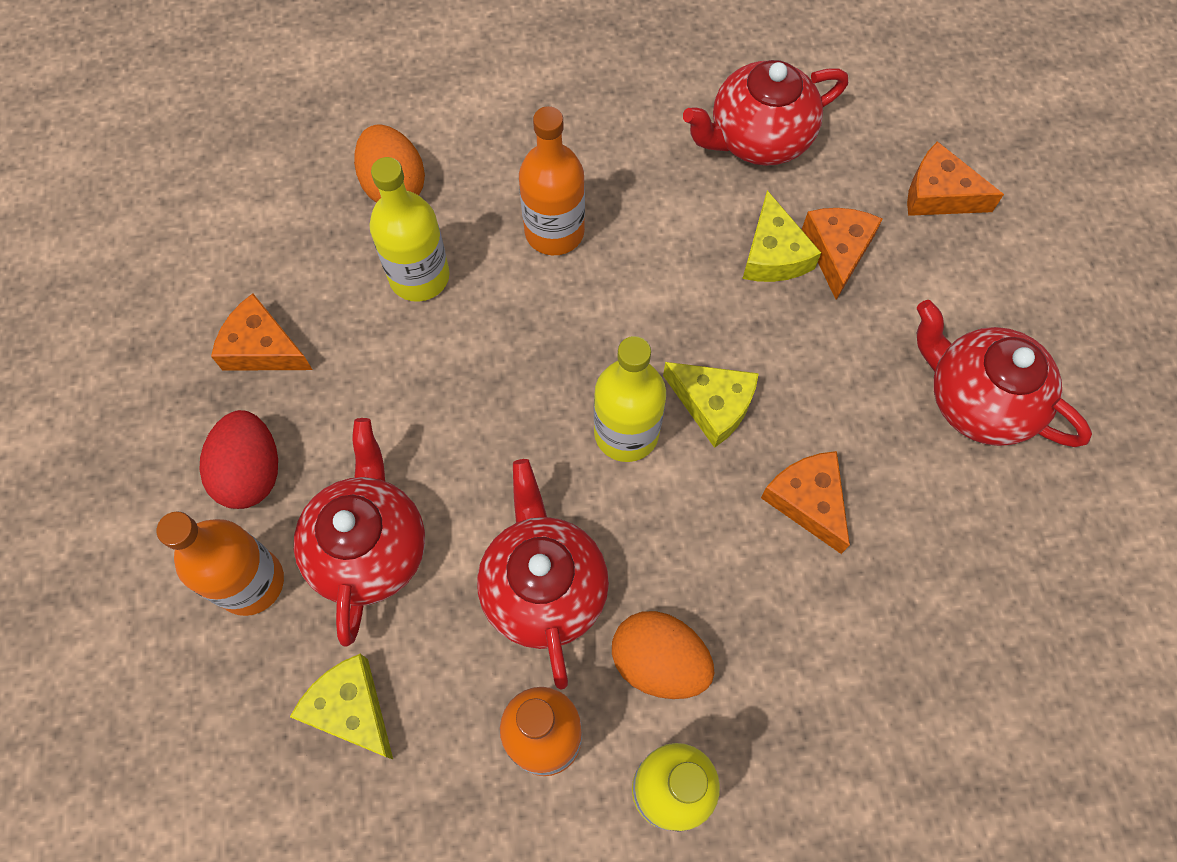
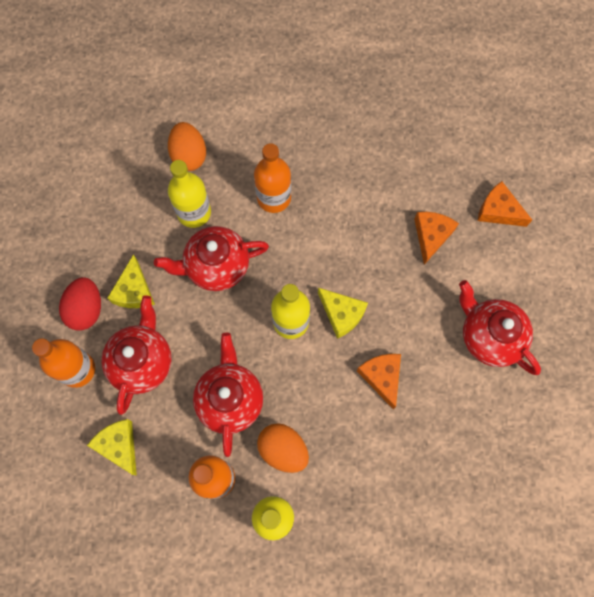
camera: 10 degrees right, 5 degrees up
orange cheese [211,293,313,371] -> none
red teapot [683,60,848,166] -> red teapot moved to [154,226,269,291]
yellow cheese [742,190,821,282] -> yellow cheese moved to [107,254,155,308]

